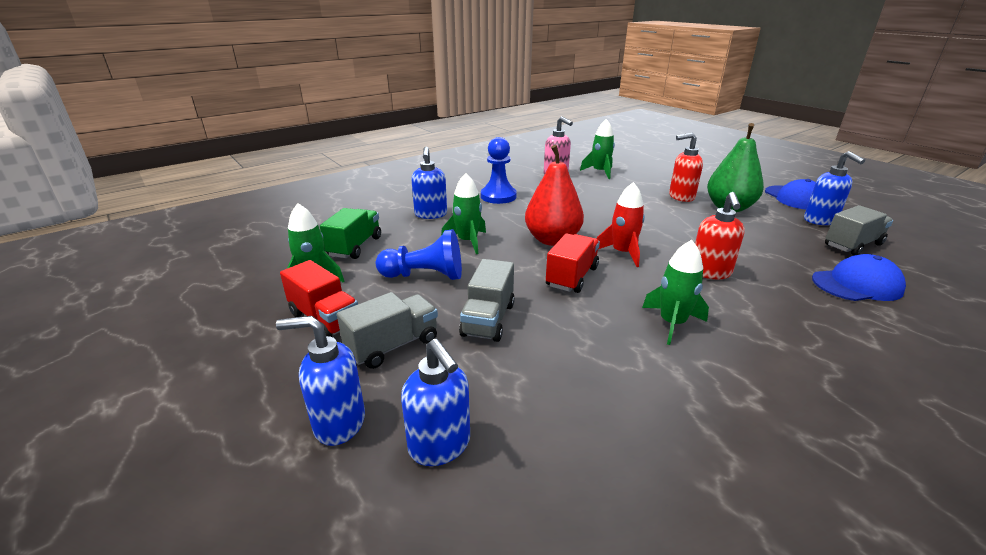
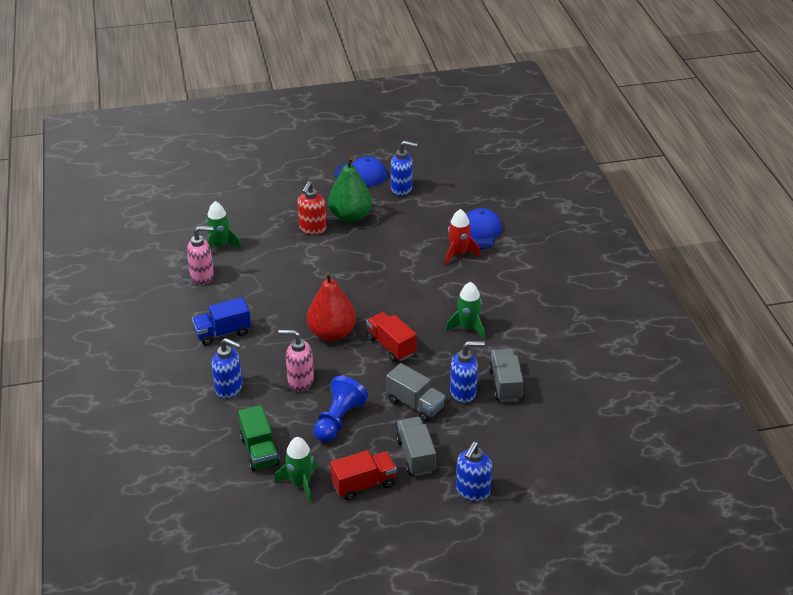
camera: 65 degrees left, 10 degrees up
green truck [320,208,381,259] -> green truck turned 150 degrees counterclockwise [238,405,280,471]
blue soap dispenser [401,339,470,466] -> blue soap dispenser moved to [450,341,485,403]
green rocket [441,173,486,254] -> pink soap dispenser [278,330,314,391]
blue pawn [481,137,517,204] -> blue truck [192,297,251,346]
red rocket [597,182,645,267] -> red rocket moved to [445,209,480,265]
red soap dispenser [695,192,745,279] -> none
grey truck [825,205,893,256] -> grey truck moved to [489,349,524,402]

